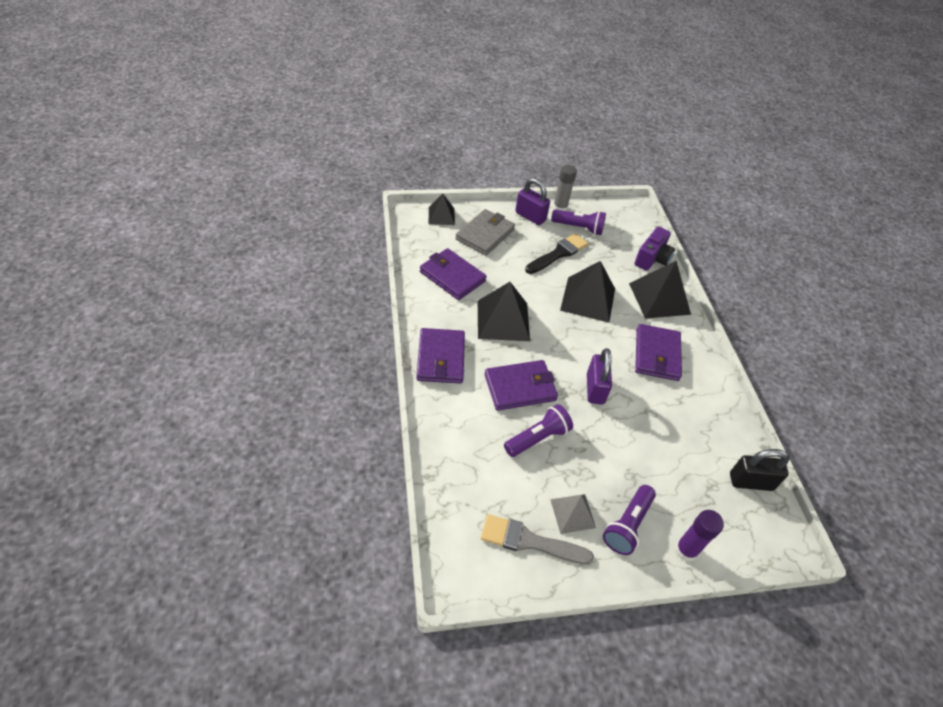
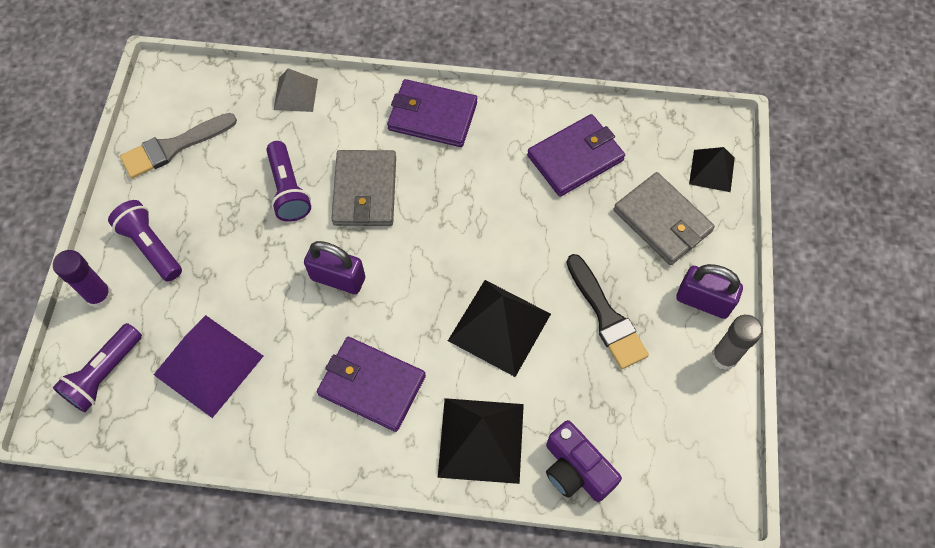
camera: 110 degrees right, 15 degrees up
black pyramid [478,282,530,341] -> none
grey brush [481,514,594,564] -> grey brush turned 150 degrees counterclockwise [120,113,237,178]
purple wallet [484,360,558,411] -> grey wallet [332,150,396,226]
purple padlock [515,178,550,225] -> purple padlock turned 60 degrees clockwise [676,264,743,319]
grey pyramid [550,494,596,534] -> grey pyramid moved to [274,68,318,112]
purple flashlight [551,209,606,235] -> purple flashlight moved to [53,323,142,412]
black padlock [730,449,790,491] -> none
none -> purple pyramid [154,315,264,418]

